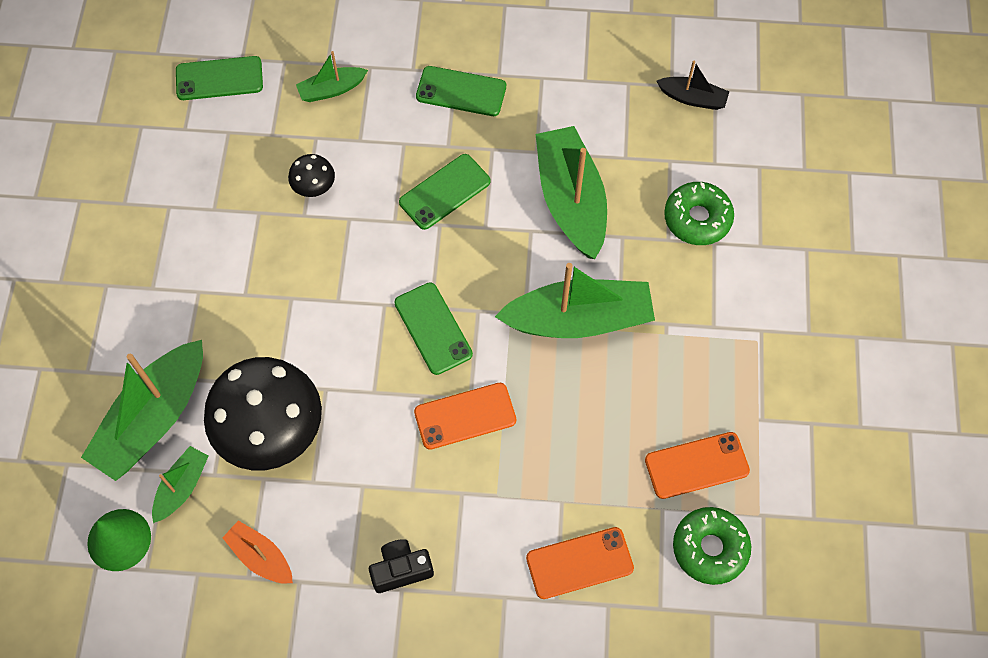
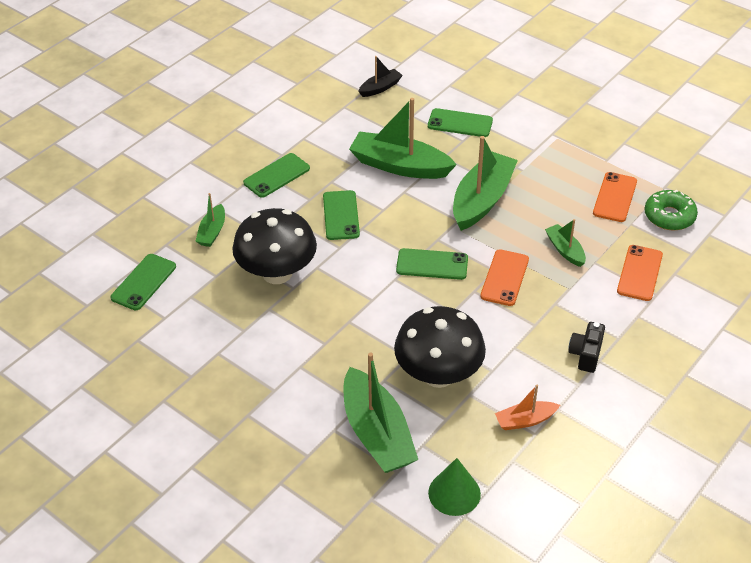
camera: 55 degrees left, 20 degrees down
green boat [152,446,209,523] -> green boat moved to [545,219,586,267]
black mushroom [288,154,335,197] -> black mushroom [232,208,317,284], size x2.26
green donut [664,182,734,245] -> green phone [428,108,493,137]

